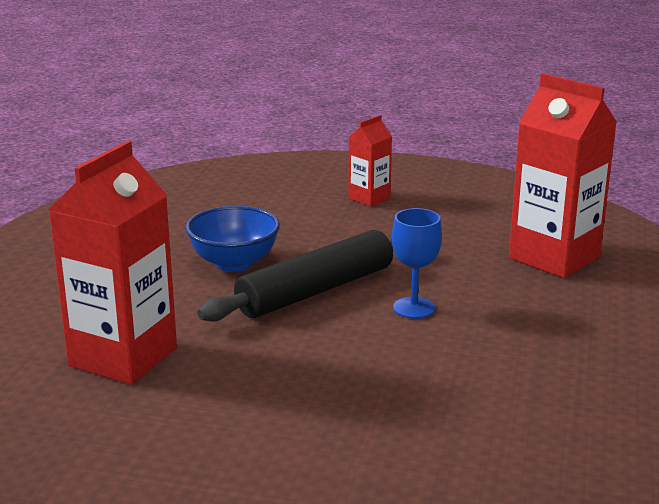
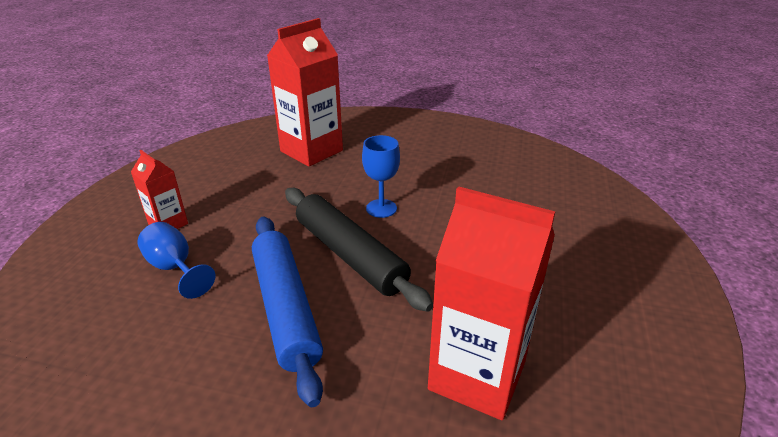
camera: 90 degrees left, 10 degrees up
blue bowl [185,206,280,272] -> blue rolling pin [252,217,323,407]
none -> blue goblet [137,222,215,299]

